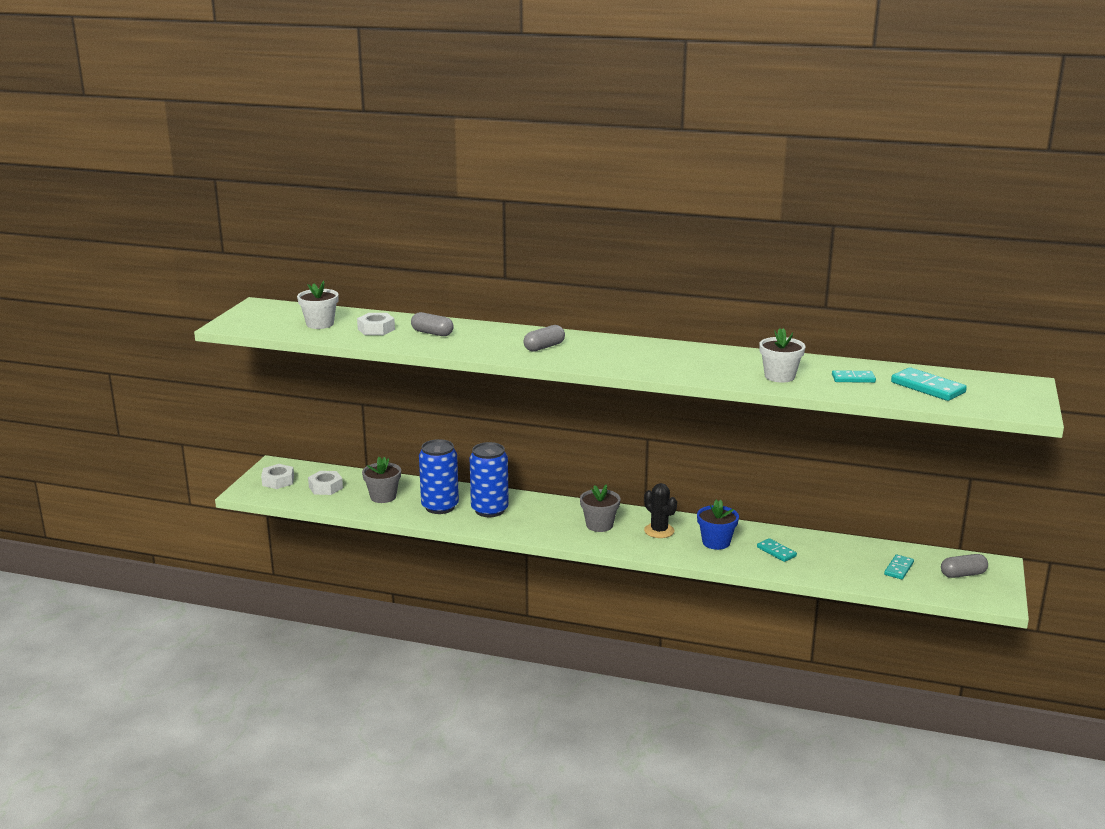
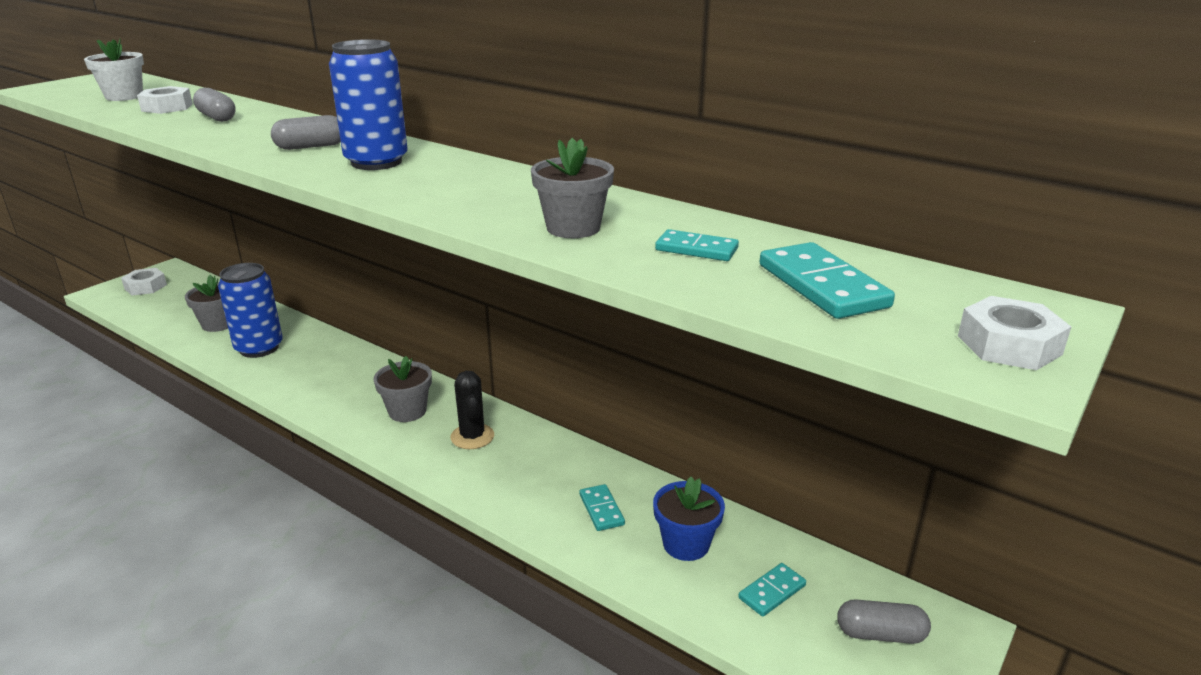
camera: 20 degrees right, 5 degrees up
white nut [308,471,343,495] -> white nut moved to [958,296,1071,370]
blue can [470,442,509,517] -> blue can moved to [329,39,408,170]
blue flower pot [697,500,739,550] -> blue flower pot moved to [653,477,725,561]
white flower pot [759,328,805,383] -> grey flower pot [531,138,614,238]

